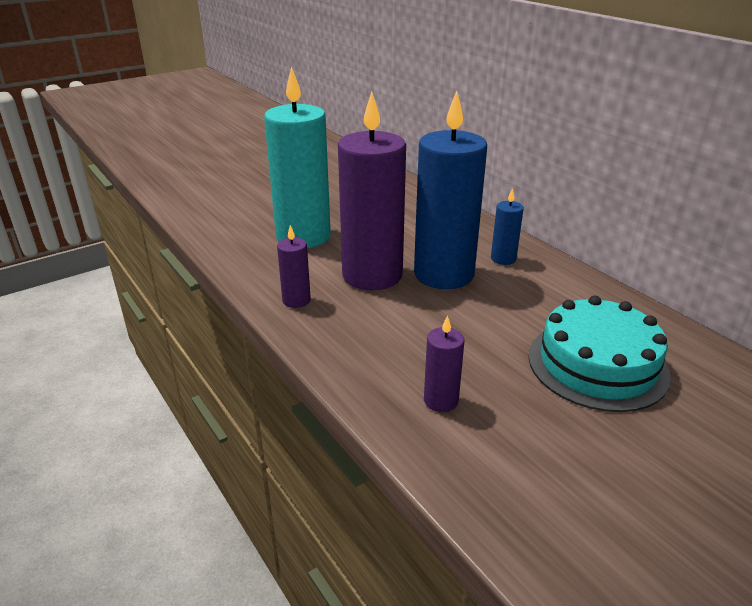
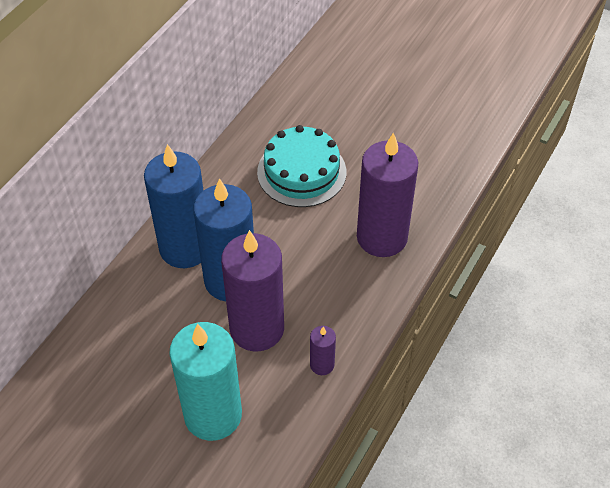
camera: 115 degrees left, 20 degrees up
purple candle [424,315,465,412] -> purple candle [357,133,418,257], size x2.28
blue candle [491,188,524,265] -> blue candle [144,144,204,268], size x2.28

